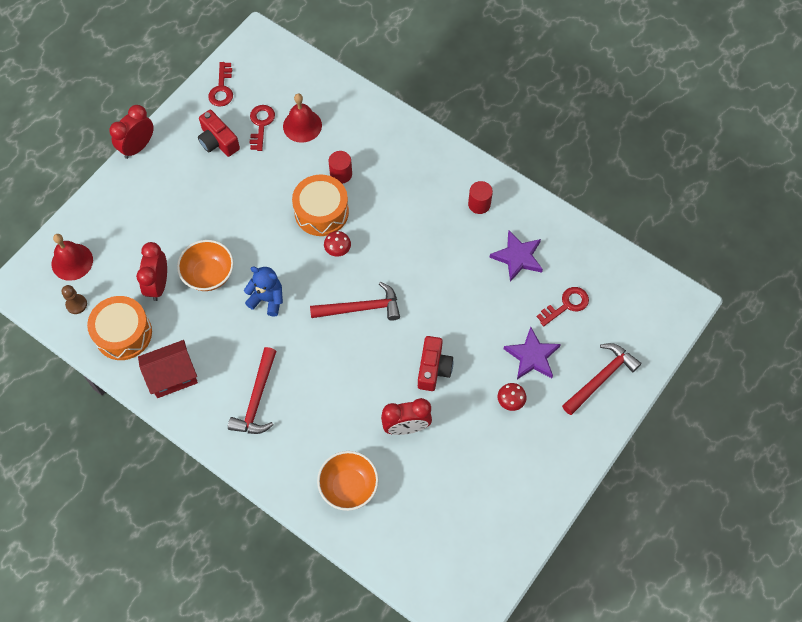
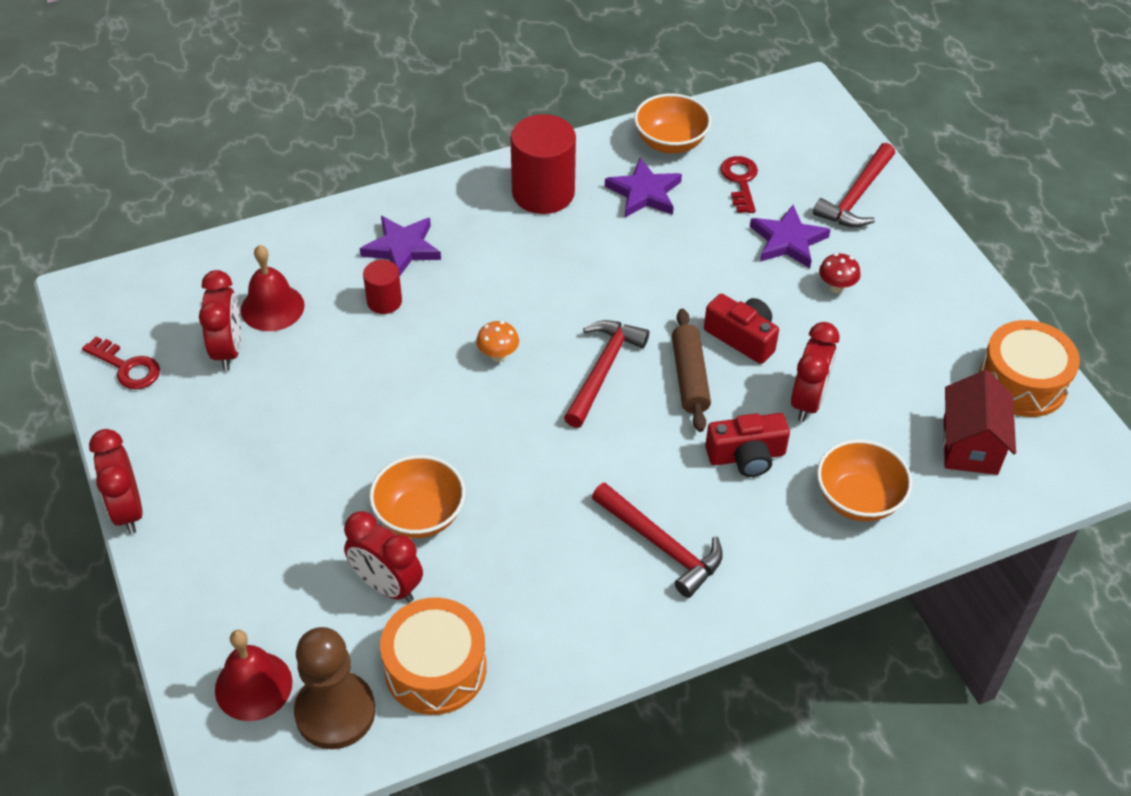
camera: 60 degrees left, 15 degrees down
brown pawn [62,285,87,314] -> brown pawn [294,627,375,749], size x2.07
red house [138,340,198,398] -> red house moved to [943,370,1016,475]
red camera [198,110,240,157] -> red camera moved to [705,413,790,477]
blue teddy bear [244,266,283,317] -> none
red key [249,105,275,151] -> red clock [199,270,241,371]
orange drum [292,175,349,236] -> orange drum moved to [979,320,1080,417]
red mushroom [324,231,351,257] -> orange mushroom [476,321,519,362]
red cylinder [468,181,493,214] -> red cylinder [510,114,576,214], size x1.91
red hammer [562,343,641,415] -> red hammer turned 135 degrees counterclockwise [813,143,895,227]
none -> purple star [360,216,441,276]
none -> orange bowl [634,93,711,154]
none -> brown rolling pin [672,309,711,432]

